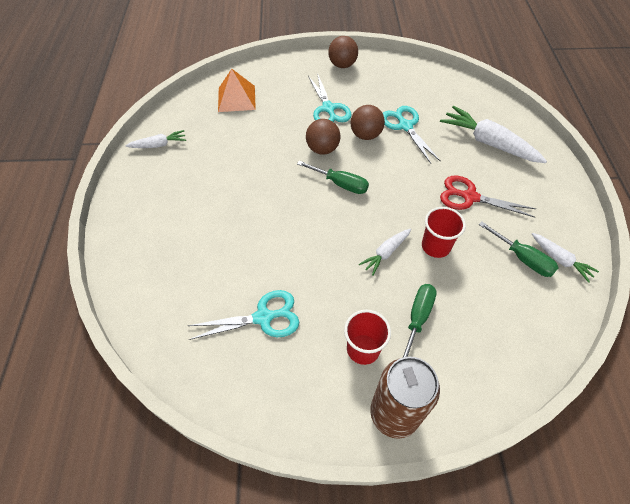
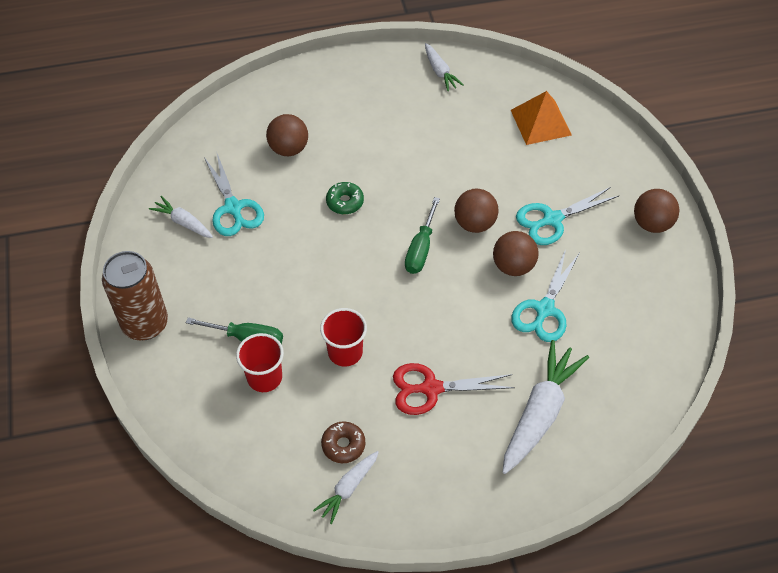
camera: 80 degrees right, 0 degrees up
red cup [344,310,391,365] -> red cup moved to [236,333,284,392]
white carrot [359,228,411,276] -> white carrot moved to [149,196,213,238]
turquoise scissors [383,106,441,164] -> turquoise scissors turned 150 degrees clockwise [511,249,580,342]
red scissors [440,175,536,217] -> red scissors turned 105 degrees counterclockwise [393,363,515,415]
green screwdriver [479,221,558,277] -> brown donut [321,421,365,463]
none -> brown ball [266,114,308,156]
none -> green donut [326,182,364,214]

